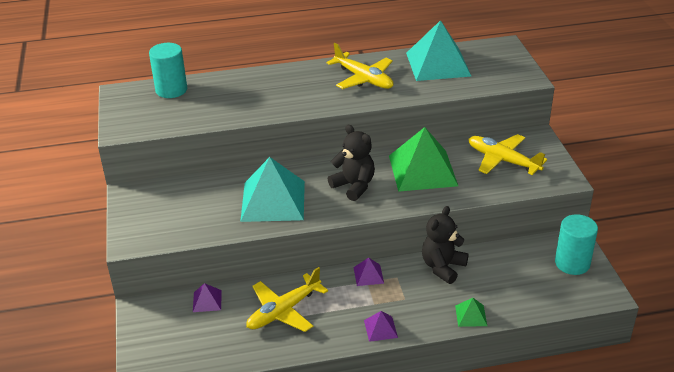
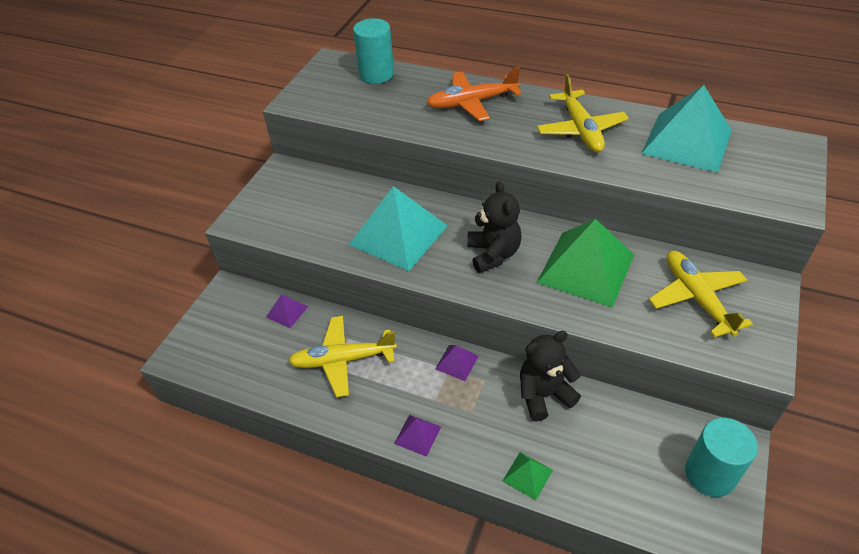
camera: 35 degrees right, 10 degrees up
none -> orange plane [426,67,522,121]

